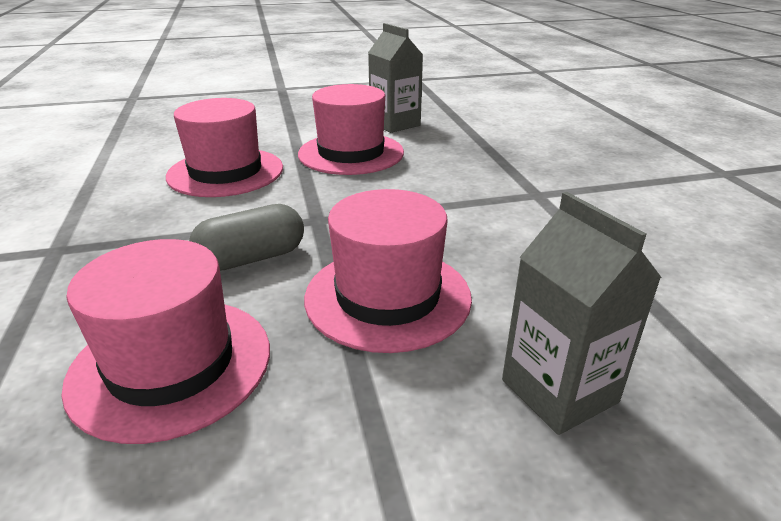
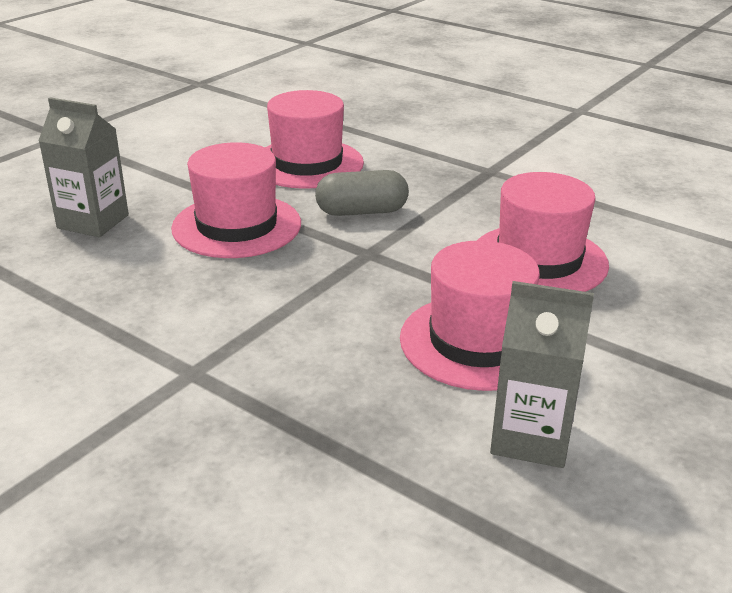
camera: 140 degrees right, 0 degrees up
grey capsule [189,204,304,271] -> grey capsule turned 60 degrees clockwise [315,170,409,216]

